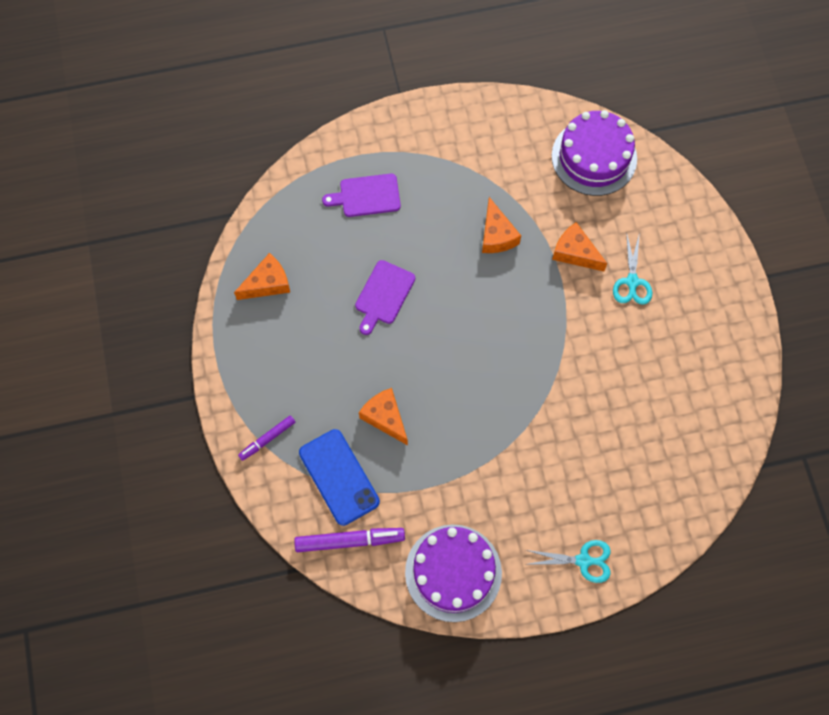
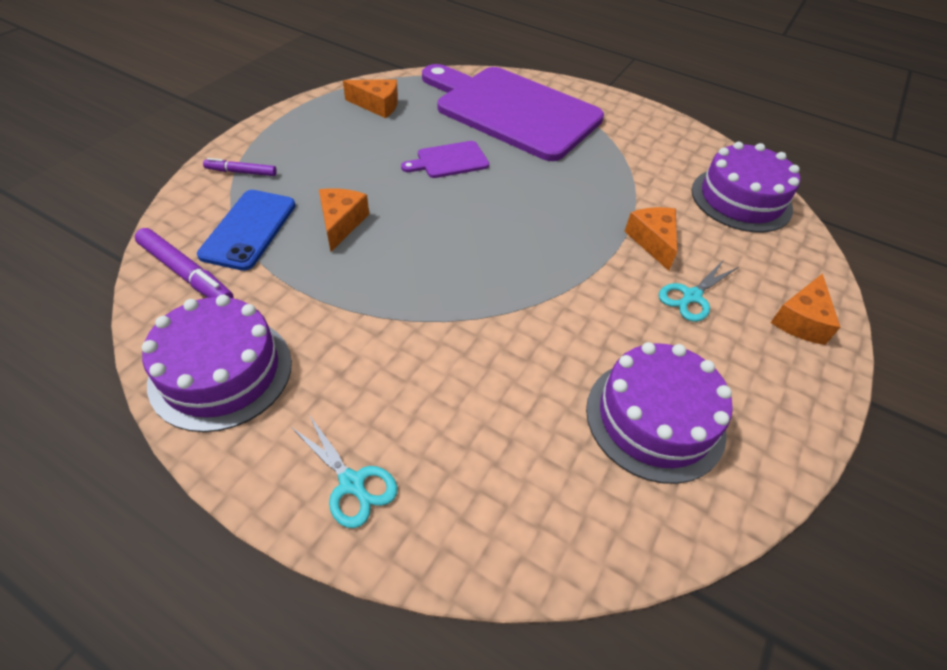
camera: 40 degrees right, 20 degrees down
purple cutting board [322,174,401,217] -> purple cutting board [422,64,604,161], size x2.50
orange cheese [482,197,521,253] -> orange cheese moved to [771,274,840,345]
none -> purple cake [586,342,733,484]

